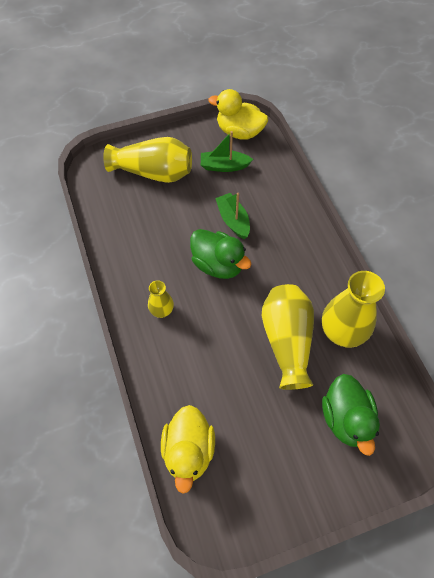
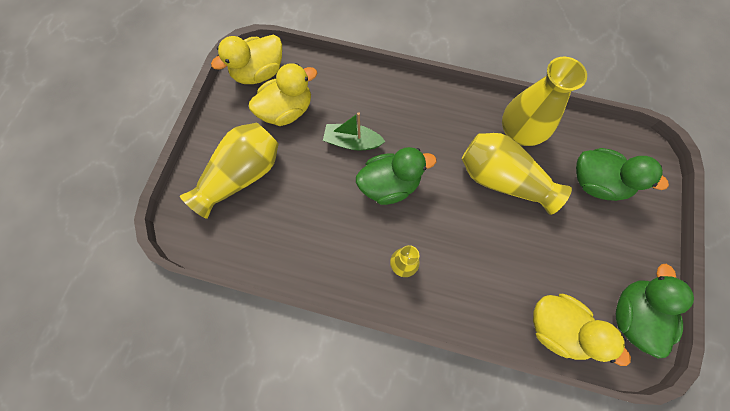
camera: 55 degrees left, 10 degrees up
green boat [201,131,253,172] -> yellow duck [249,63,317,126]
none -> green duck [616,264,694,358]

